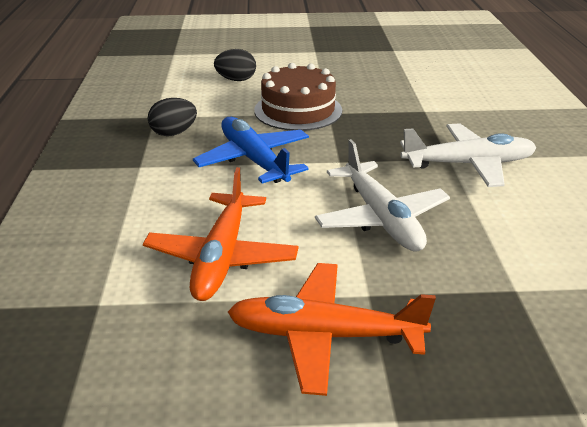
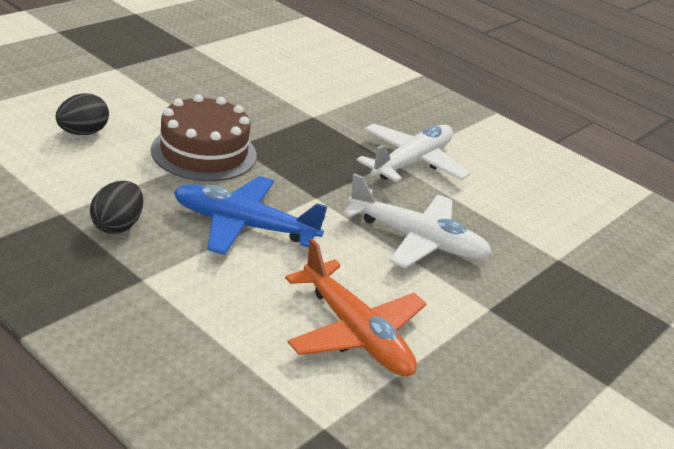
camera: 50 degrees left, 0 degrees up
orange plane [228,263,436,396] -> none

